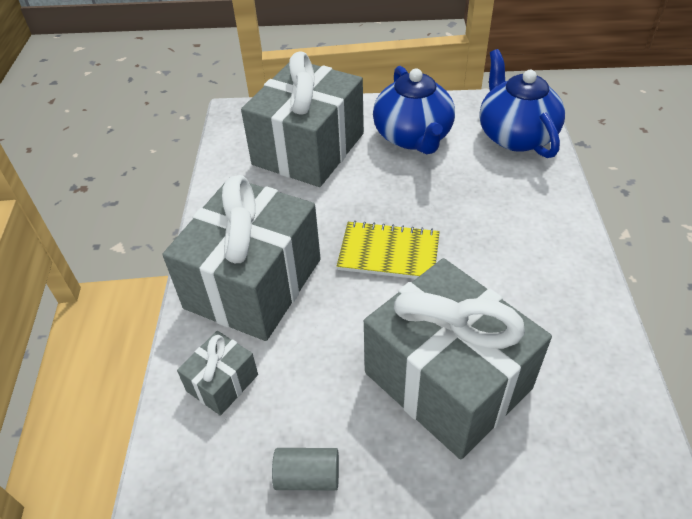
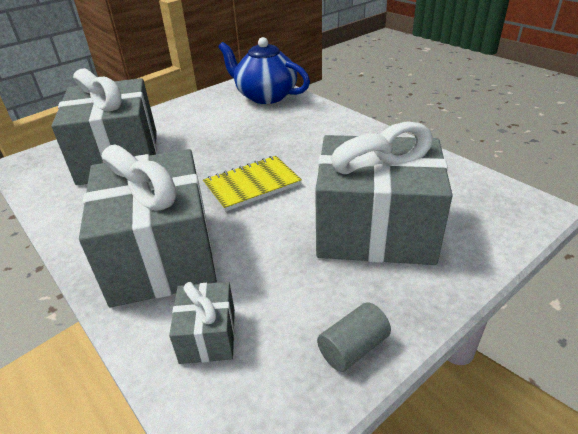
camera: 40 degrees left, 10 degrees down
blue teapot [373,66,455,154] -> none

